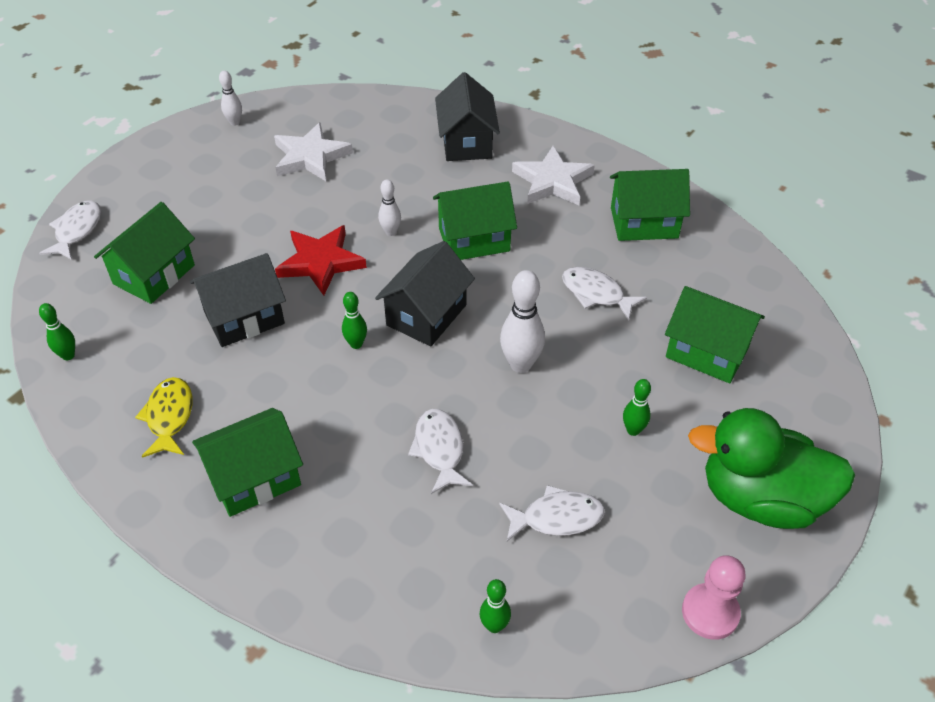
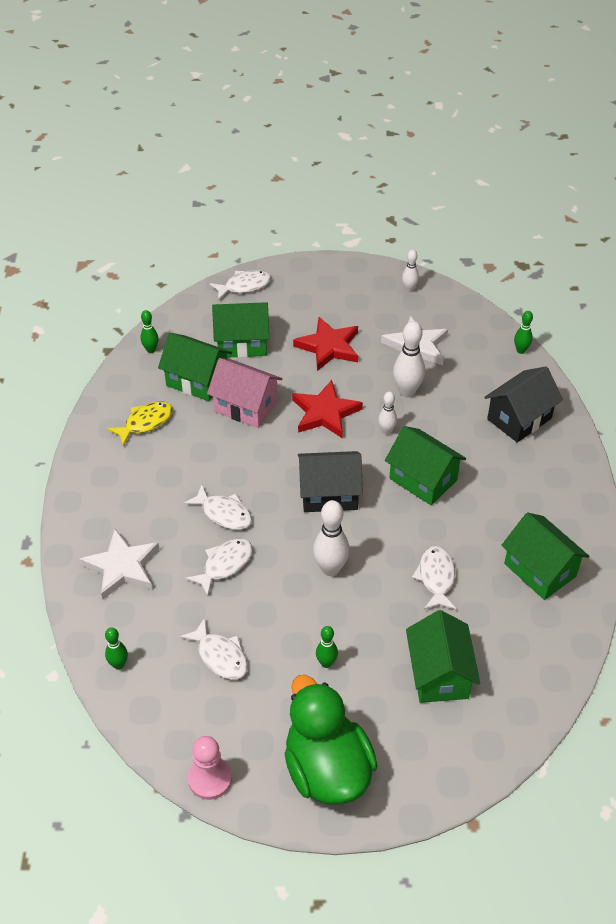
camera: 55 degrees right, 0 degrees up
black house [190,253,286,347] -> pink house [207,358,282,428]
green house [192,408,303,517] -> green house moved to [158,333,232,401]
green bowling pin [342,292,367,349] -> green bowling pin moved to [514,311,533,354]
white star [512,146,595,205] -> white star moved to [79,529,159,599]
none -> white fish [183,484,252,530]
none -> red star [293,317,358,371]
none -> white bowling pin [393,321,425,397]

